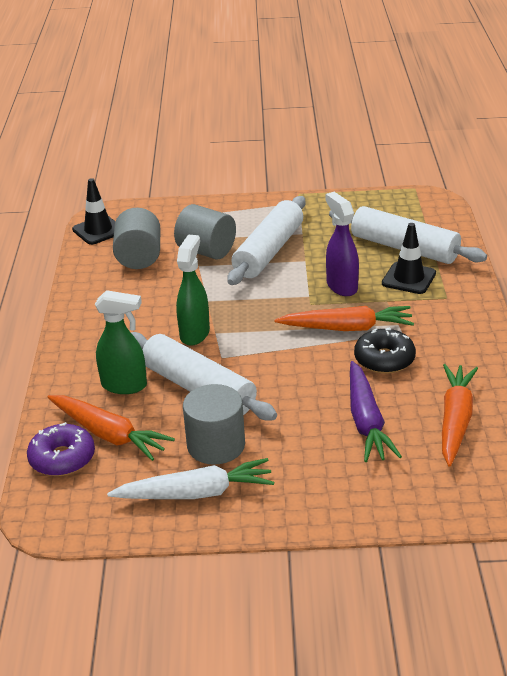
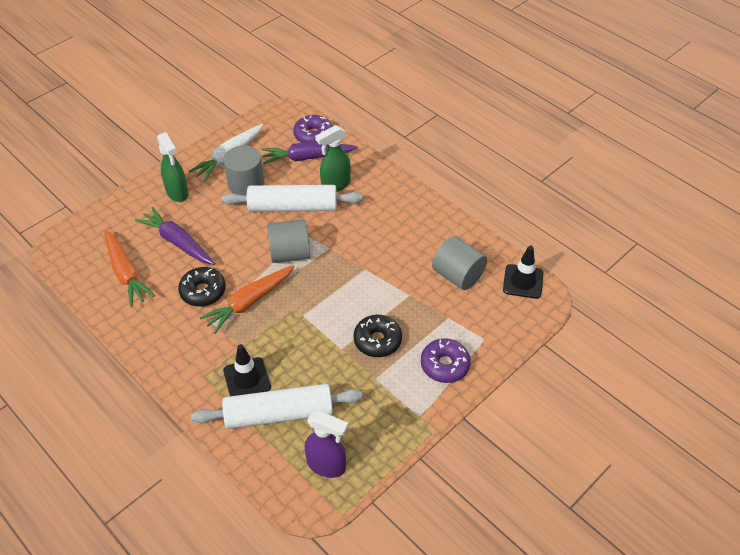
camera: 135 degrees right, 15 degrees up
orange carrot [47,395,175,461] -> purple carrot [261,142,358,164]
grey cylinder [174,204,236,260] -> grey cylinder moved to [267,219,310,263]
green spray bottle [176,234,210,345] -> green spray bottle moved to [157,132,189,202]
white rolling pin [227,196,305,285] -> black donut [353,315,402,357]
purple spray bottle [325,192,359,296] -> purple spray bottle moved to [305,411,348,478]
none -> purple donut [421,338,471,383]

